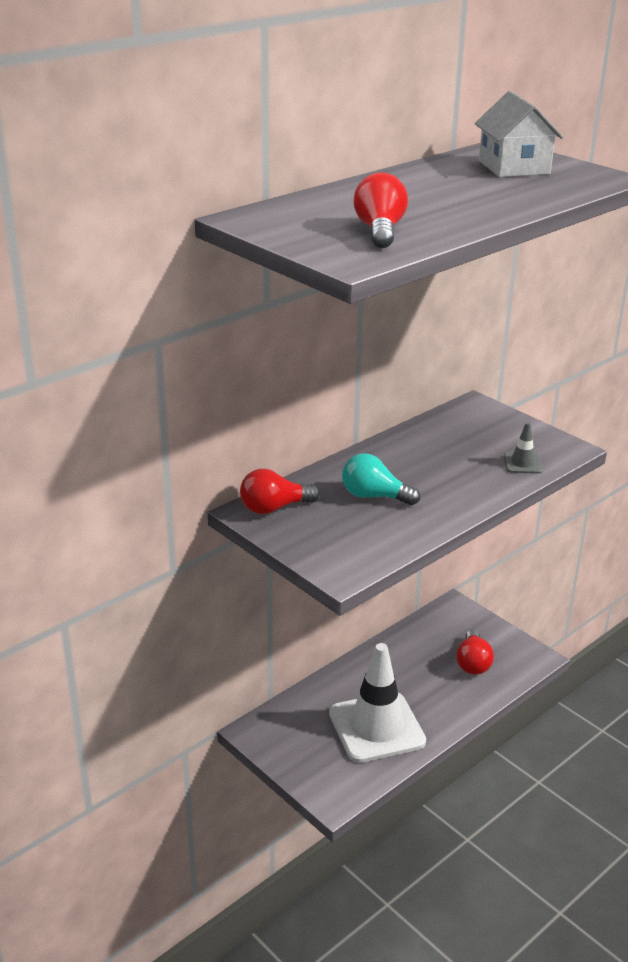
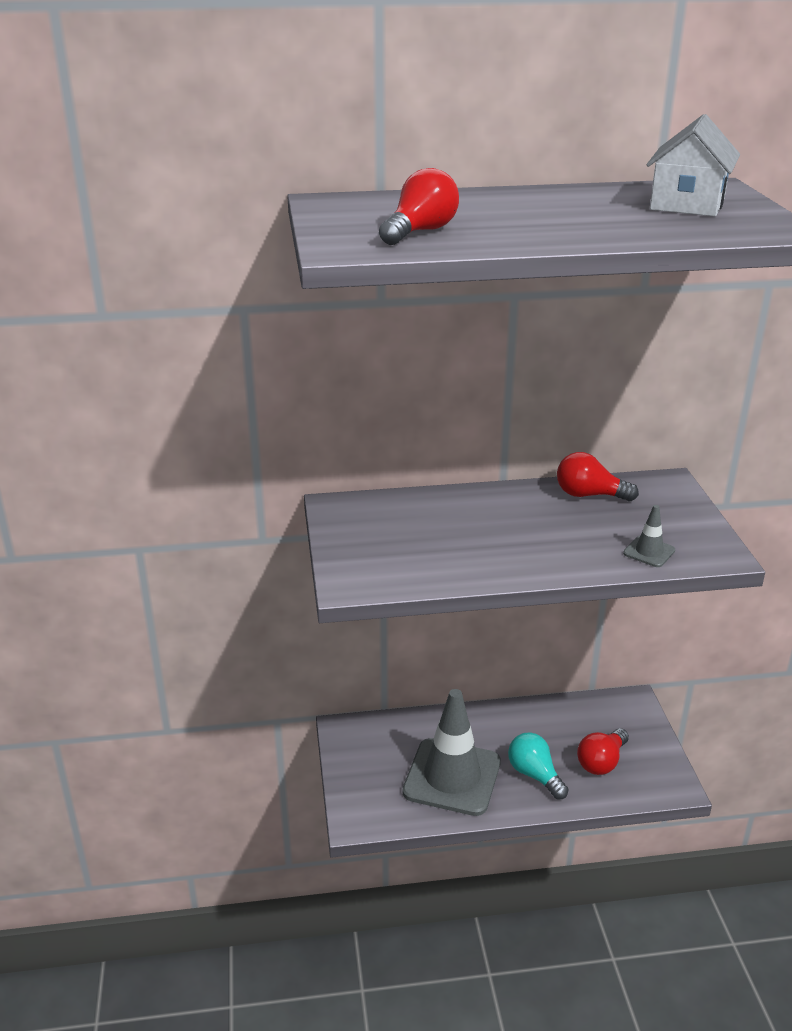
camera: 35 degrees right, 0 degrees up
red light bulb [240,469,320,514] -> red light bulb moved to [557,452,639,501]
white traffic cone [329,643,426,763] -> grey traffic cone [403,689,501,816]
turquoise light bulb [342,453,420,505] -> turquoise light bulb moved to [508,732,569,799]

